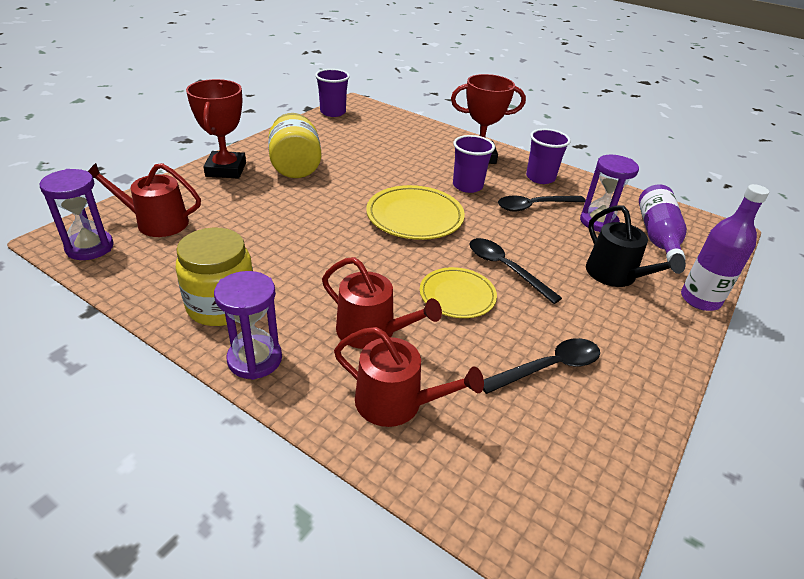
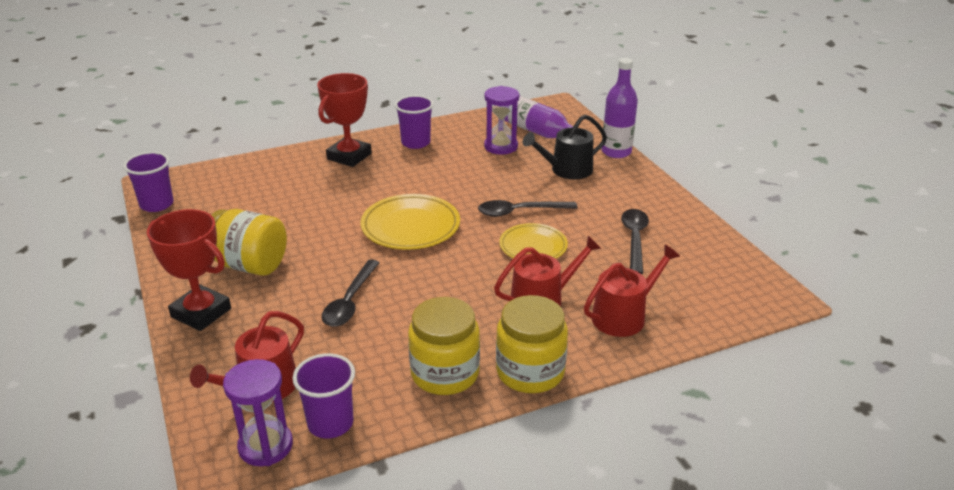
camera: 55 degrees left, 5 degrees down
purple hourglass [214,271,282,380] -> yellow jar [496,295,568,393]
purple cup [453,135,495,193] -> purple cup moved to [292,353,355,439]
black spoon [498,196,586,212] -> black spoon moved to [322,260,380,327]
black watering can [586,205,686,287] -> black watering can turned 150 degrees clockwise [523,114,607,179]

